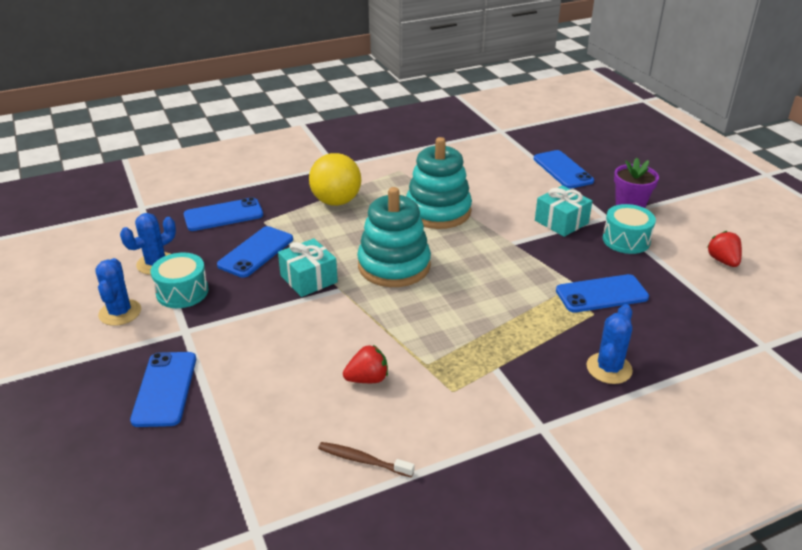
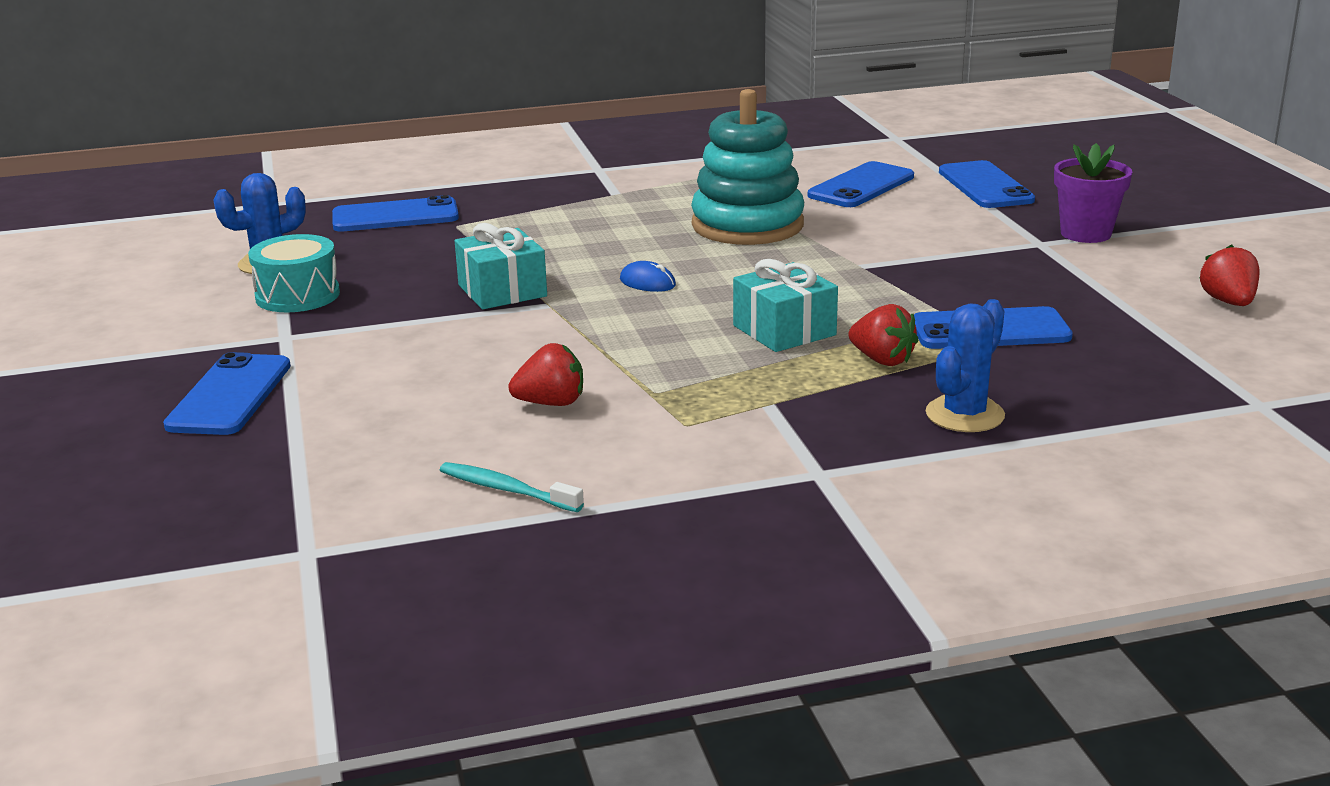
camera: 10 degrees right, 10 degrees down
blue cactus [95,258,141,326] -> none
blue phone [217,226,293,278] -> blue phone moved to [808,161,914,207]
yellow ball [309,153,361,206] -> none
brown toothbrush [318,442,415,478] -> turquoise toothbrush [440,462,584,512]
turquoise stacking toy [357,187,431,287] -> blue mouse [620,261,676,292]
turquoise gift [535,185,592,237] -> turquoise gift moved to [733,259,838,352]
turquoise drum [602,204,656,254] -> none
none -> red strawberry [848,304,918,366]

